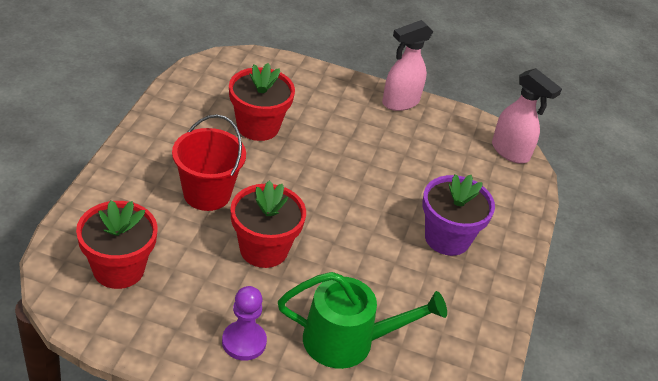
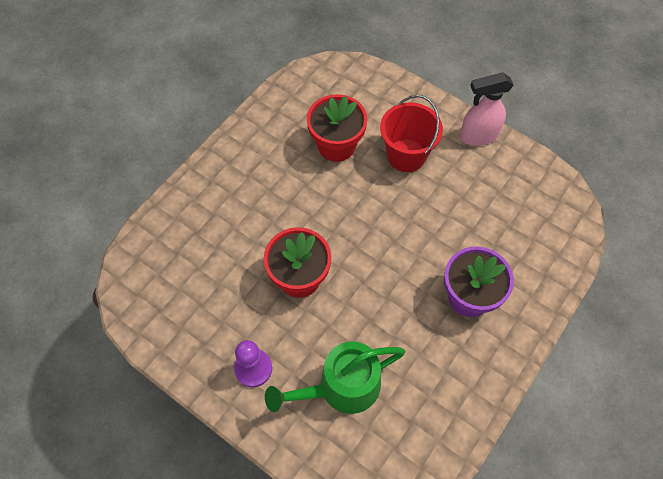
camera: 25 degrees right, 20 degrees up
red flower pot [76,200,158,289] -> none
red bucket [172,114,246,211] -> red bucket moved to [380,95,443,172]
green watering can [278,272,447,369] -> green watering can turned 135 degrees clockwise [265,341,405,414]
pink spray bottle [492,68,562,164] -> none

